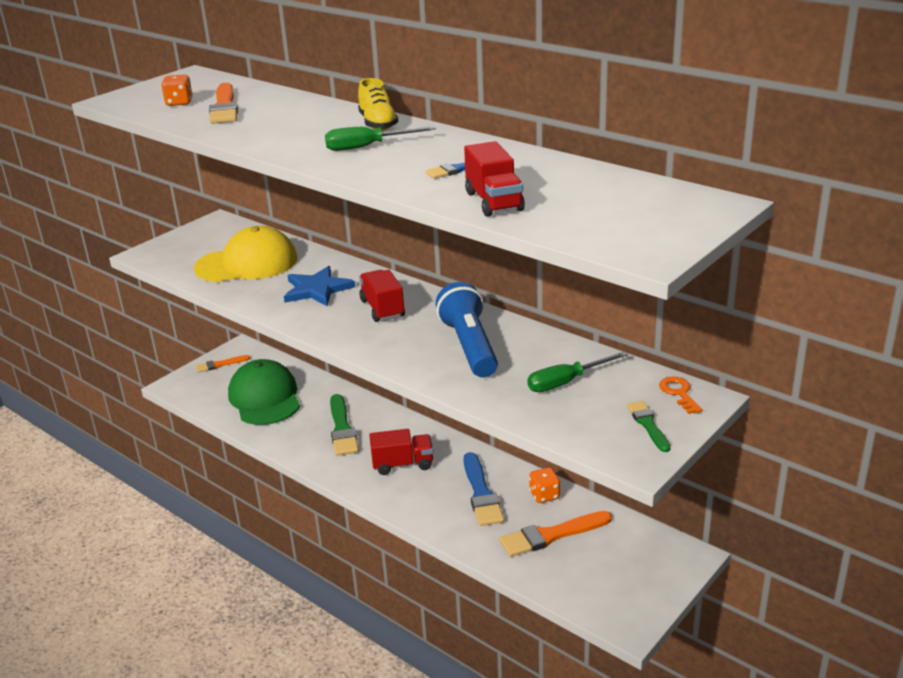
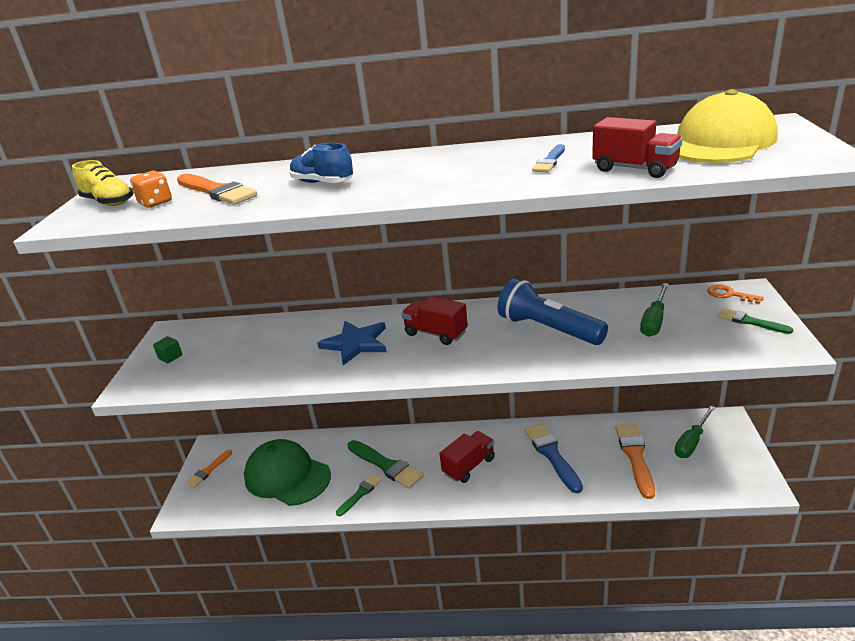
camera: 35 degrees left, 0 degrees up
yellow cap [194,226,297,282] -> yellow cap moved to [677,89,778,163]
green screwdriver [325,126,436,151] -> green screwdriver moved to [675,406,715,458]
yellow shoe [358,78,398,131] -> yellow shoe moved to [72,160,134,206]
blue brush [464,452,504,526] -> blue brush turned 150 degrees counterclockwise [525,423,583,493]
orange brush [499,511,612,557] -> orange brush turned 150 degrees clockwise [615,424,655,499]
orange dice [529,467,560,503] -> none
none -> green cube [153,336,182,363]
none -> blue shoe [289,143,353,183]
none -> green brush [336,474,382,516]

